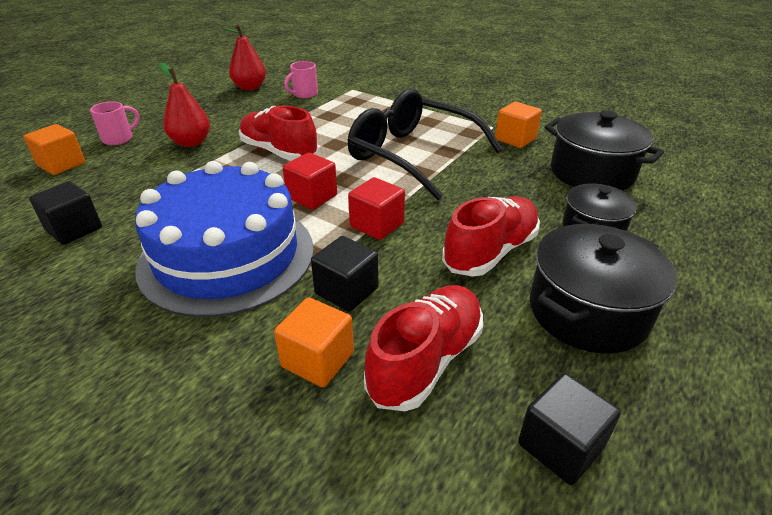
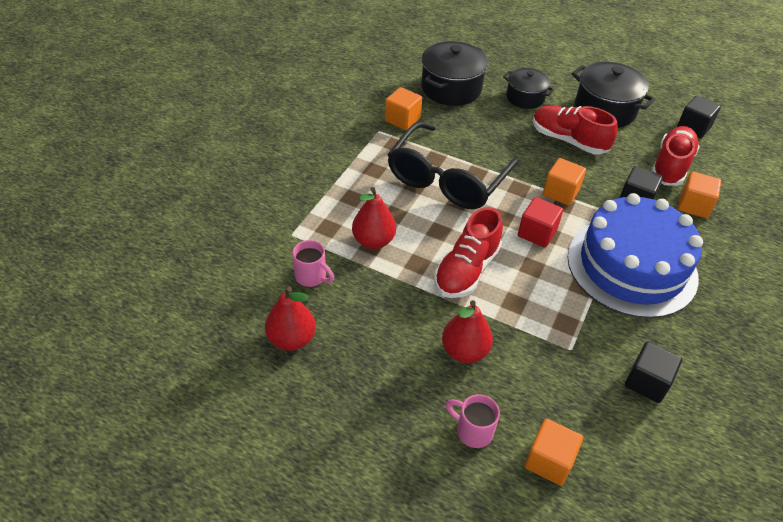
camera: 100 degrees left, 10 degrees up
red cube [348,177,405,240] -> orange cube [543,158,586,206]
red shoe [364,285,483,411] -> red shoe turned 90 degrees clockwise [652,126,700,186]
none -> red pear [352,187,396,249]

